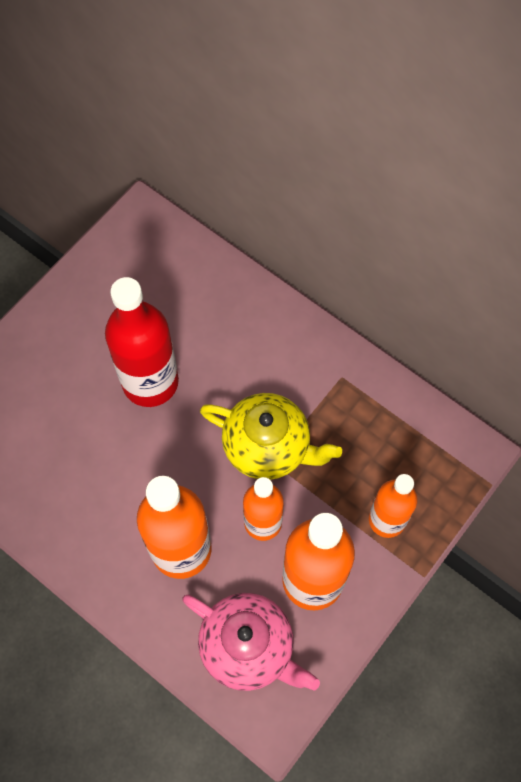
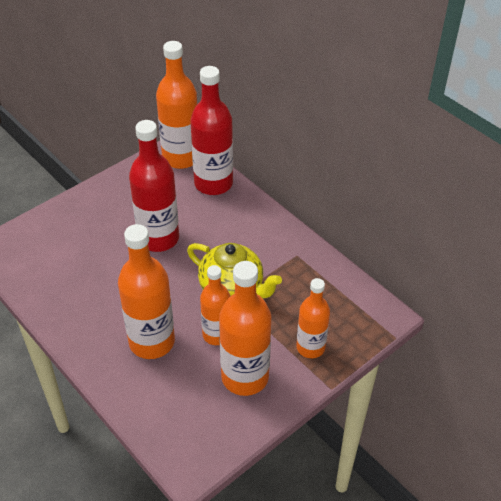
camera: 10 degrees right, 20 degrees down
pink teapot [182,593,320,691] -> none
none -> orange bottle [156,41,197,169]
none -> red bottle [190,66,233,195]

